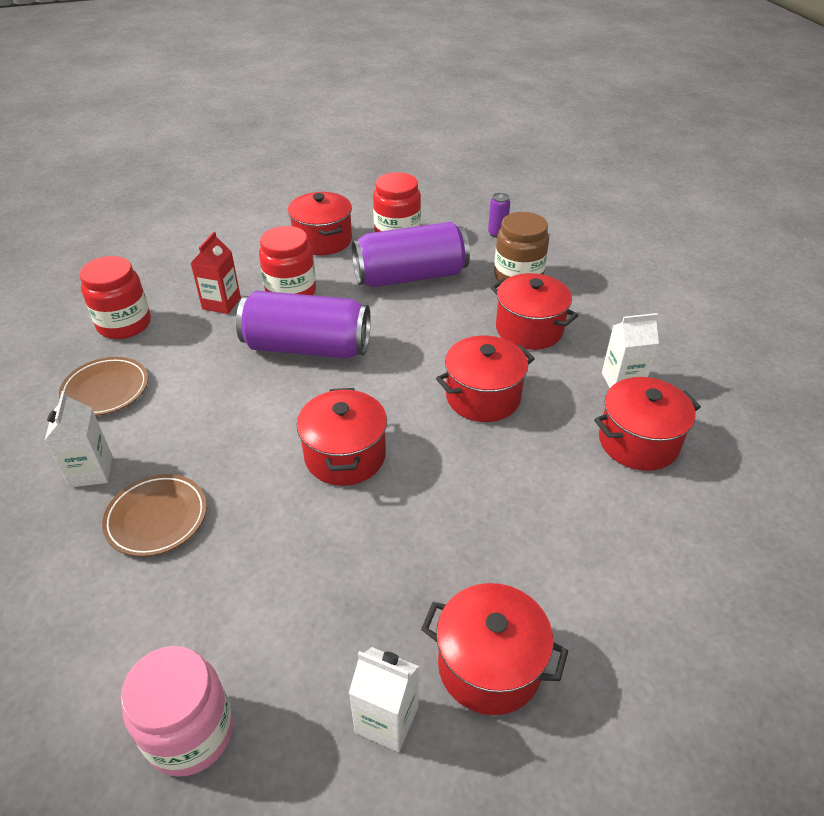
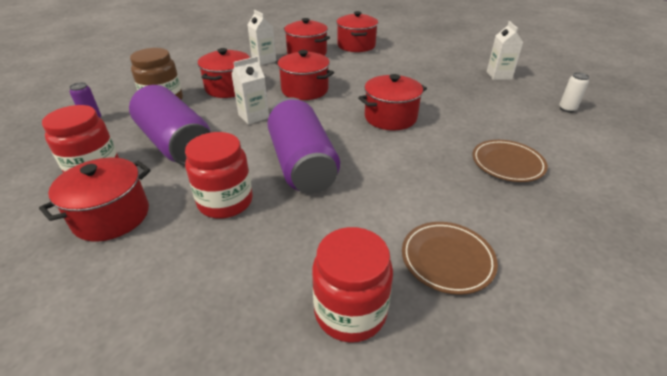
camera: 115 degrees left, 5 degrees down
white carton [45,391,112,488] -> white carton moved to [231,56,269,125]
pink jar [121,646,234,777] -> white can [559,72,590,112]
red carton [190,232,241,314] -> none
red pot [421,583,568,715] -> red pot moved to [336,11,378,52]

